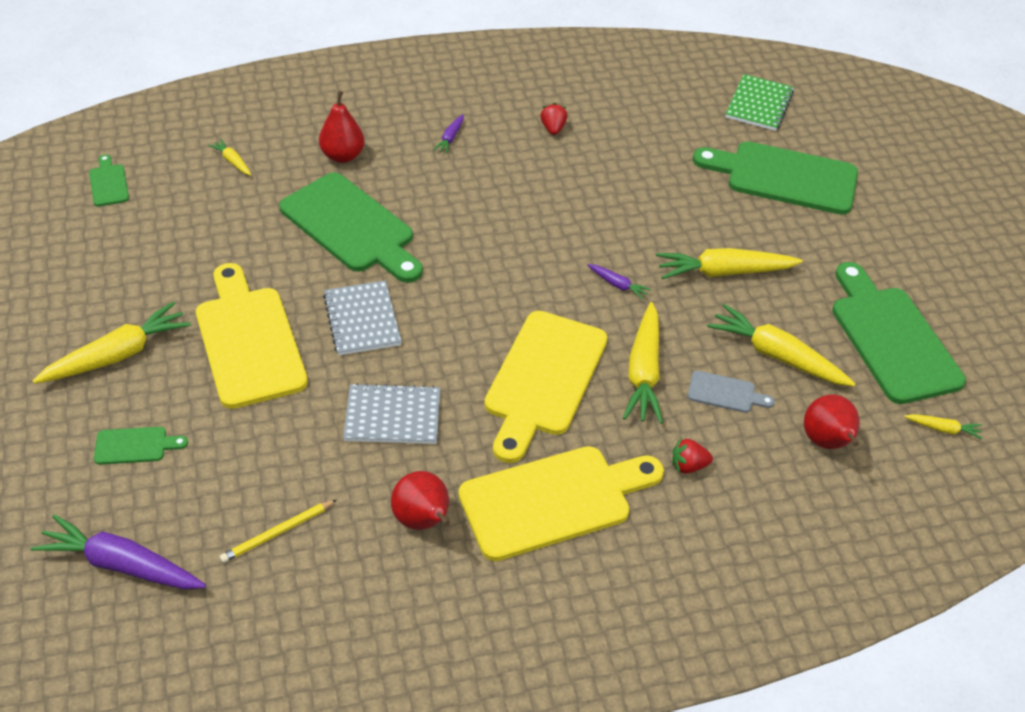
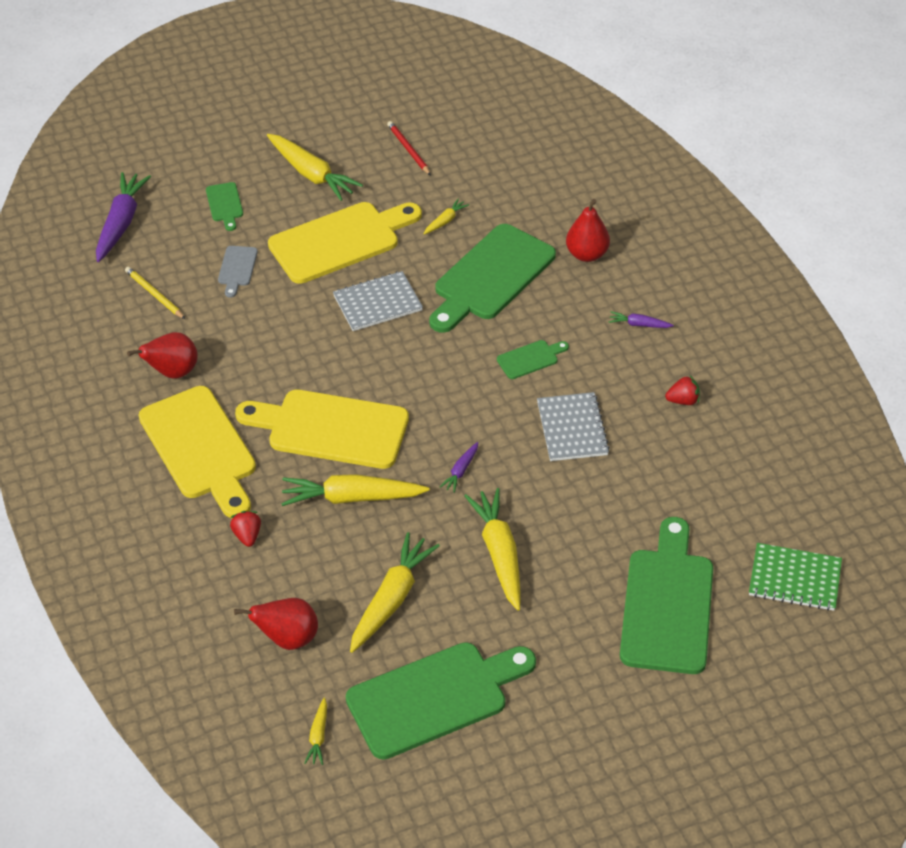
camera: 85 degrees right, 0 degrees up
green cutting board [89,155,129,207] -> green cutting board moved to [497,340,569,379]
yellow carrot [208,139,251,176] -> yellow carrot moved to [424,199,469,235]
grey notebook [343,383,440,444] -> grey notebook moved to [537,392,610,461]
grey cutting board [688,371,775,413] -> grey cutting board moved to [218,246,258,298]
none -> red pencil [387,121,431,175]

